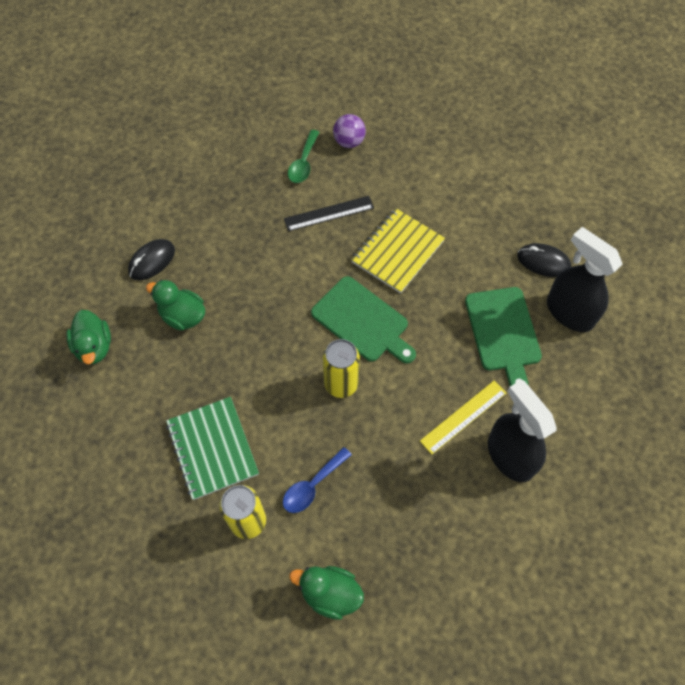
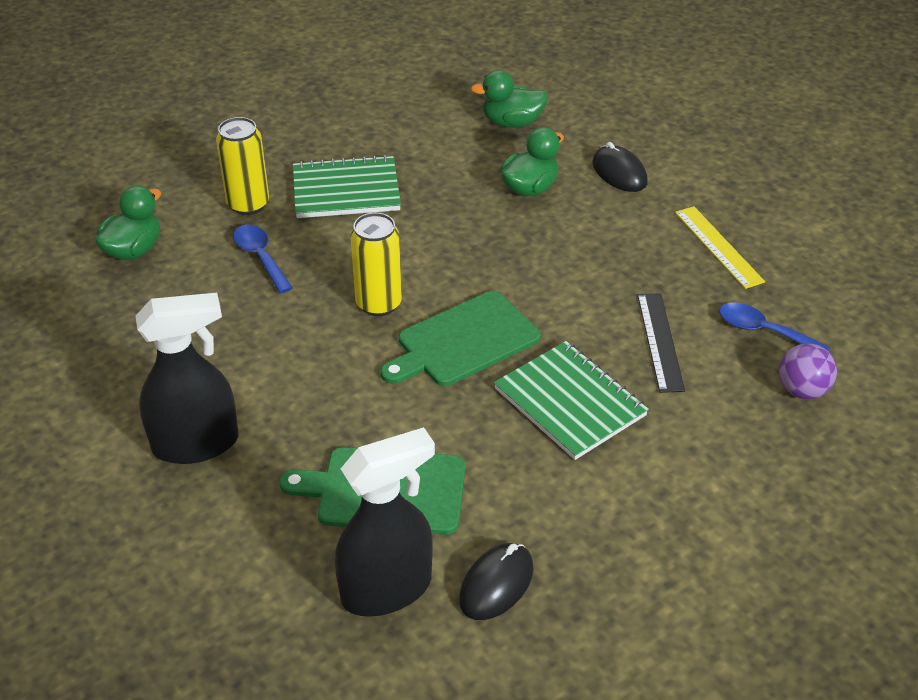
camera: 105 degrees right, 20 degrees down
green spoon [288,130,319,183] -> blue spoon [719,303,830,351]
yellow notebook [351,208,445,293] -> green notebook [494,341,649,460]
yellow ruler [420,380,506,454] -> yellow ruler moved to [675,206,765,289]

